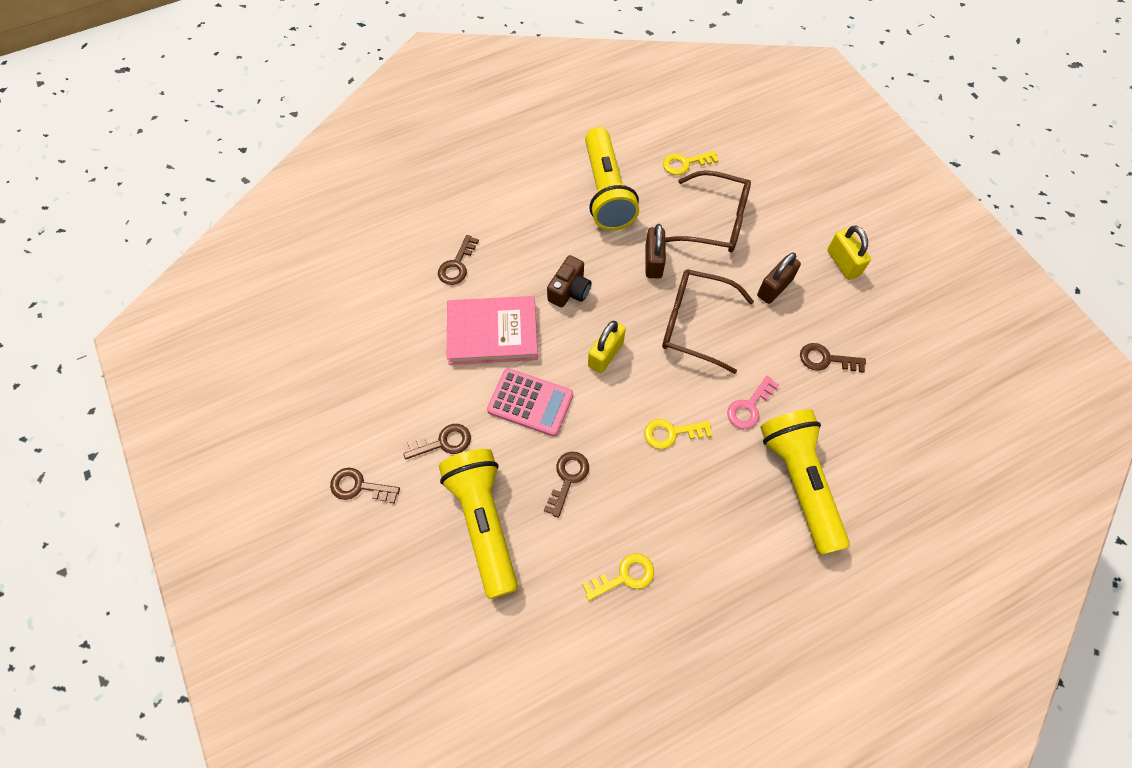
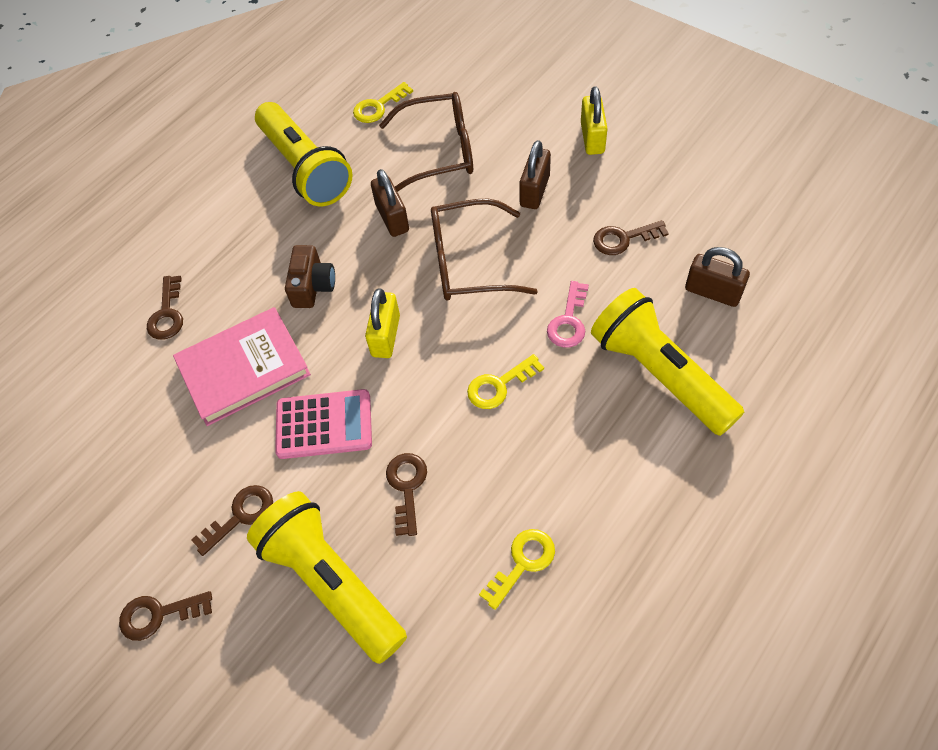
camera: 20 degrees left, 5 degrees down
yellow padlock [827,225,871,280] -> yellow padlock turned 45 degrees clockwise [581,86,608,155]
none -> brown padlock [685,247,750,307]

